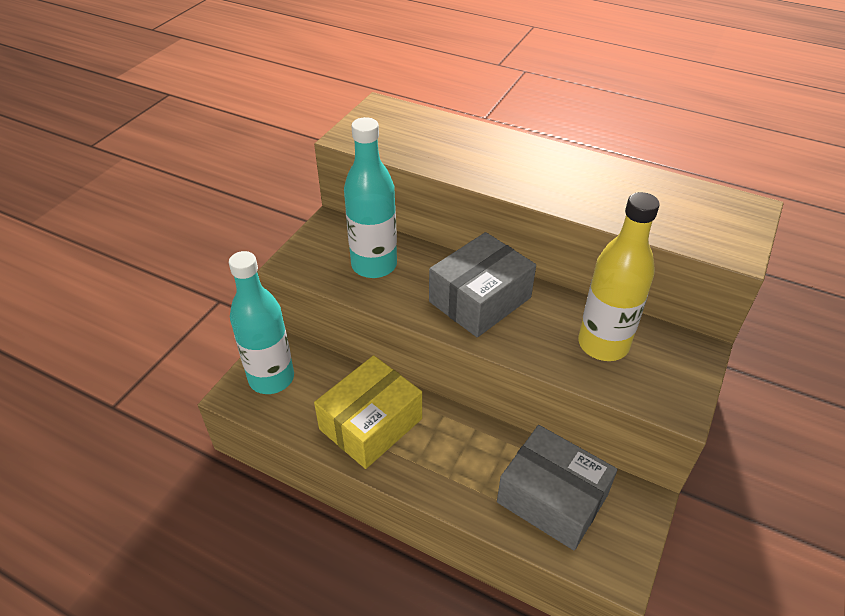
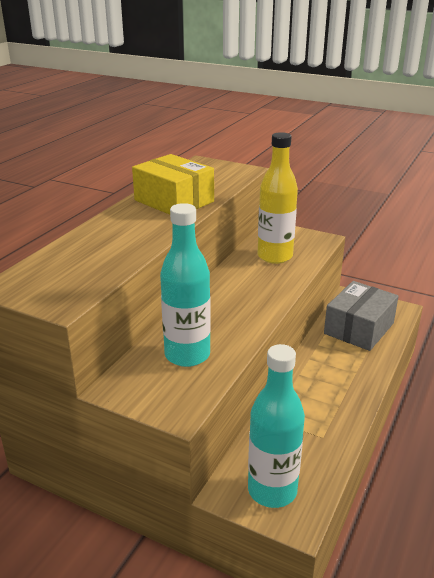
camera: 90 degrees left, 15 degrees down
yellow box [314,355,422,469] -> yellow box moved to [132,154,214,215]
grey box [429,232,536,337] -> none

